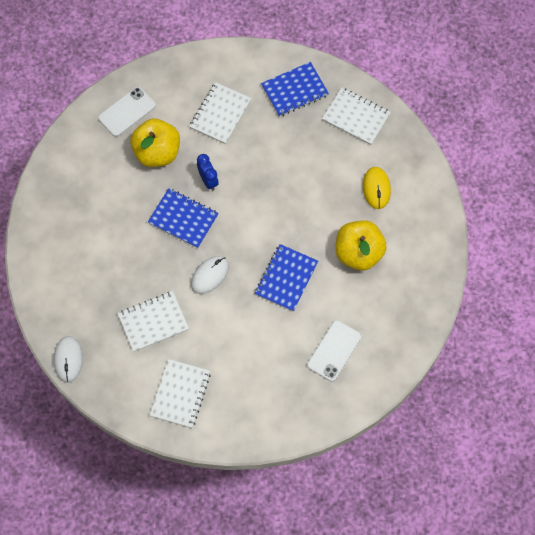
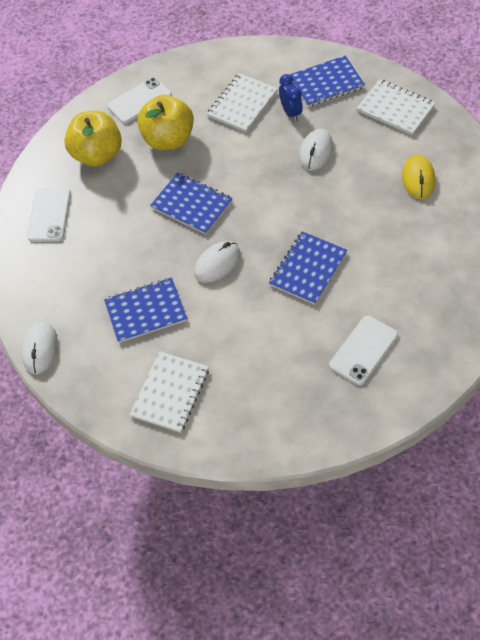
camera: 10 degrees right, 10 degrees down
white notebook [118,291,189,352] -> blue notebook [104,277,187,343]
blue clock [197,154,219,191] -> blue clock moved to [279,74,303,121]
yellow apple [335,220,387,271] -> yellow apple moved to [64,111,122,166]
none -> white phone [27,188,71,242]
none -> white mouse [299,129,333,171]

